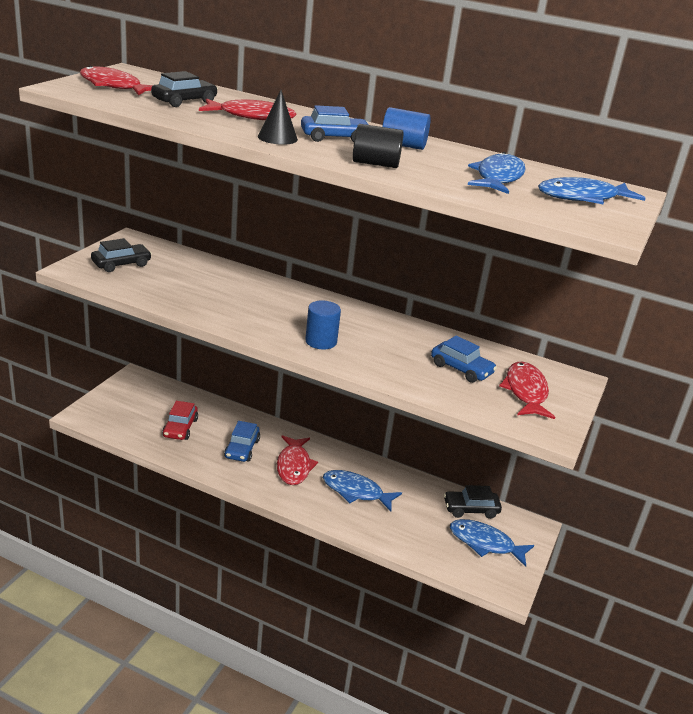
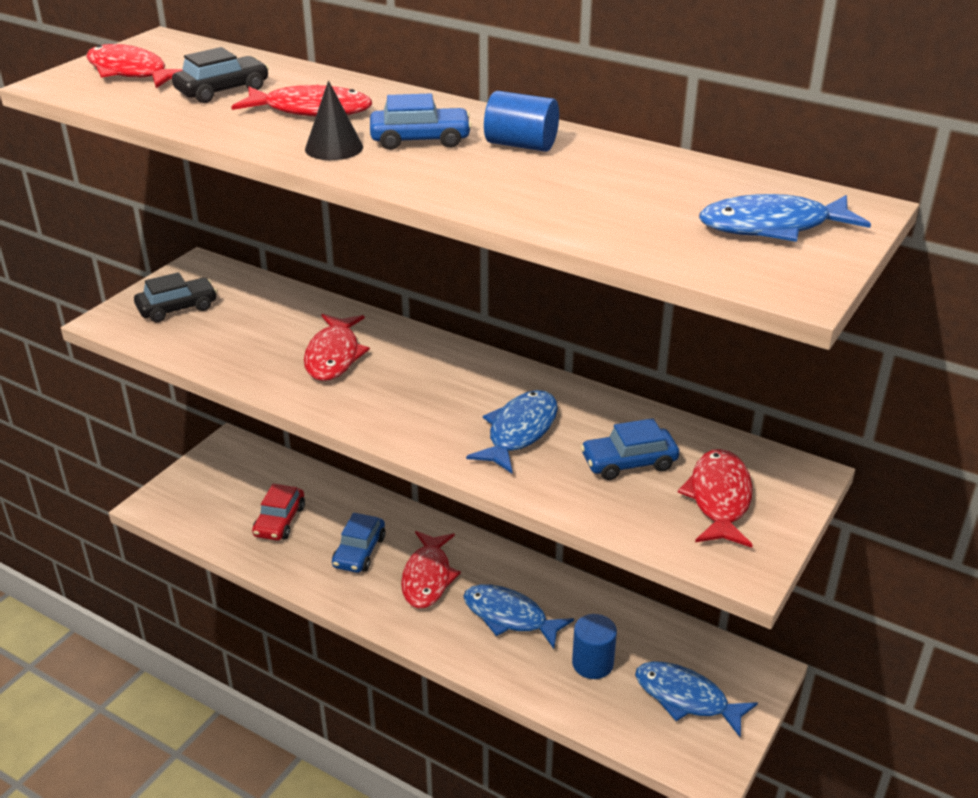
camera: 10 degrees right, 5 degrees up
blue cylinder [305,300,341,350] -> blue cylinder moved to [572,614,617,679]
black cylinder [353,124,404,168] -> none
blue car [431,336,497,383] -> blue car turned 120 degrees clockwise [580,418,679,480]
black car [444,485,502,519] -> none
blue fish [468,152,526,194] -> blue fish moved to [466,390,558,474]
none -> red fish [304,314,370,381]

